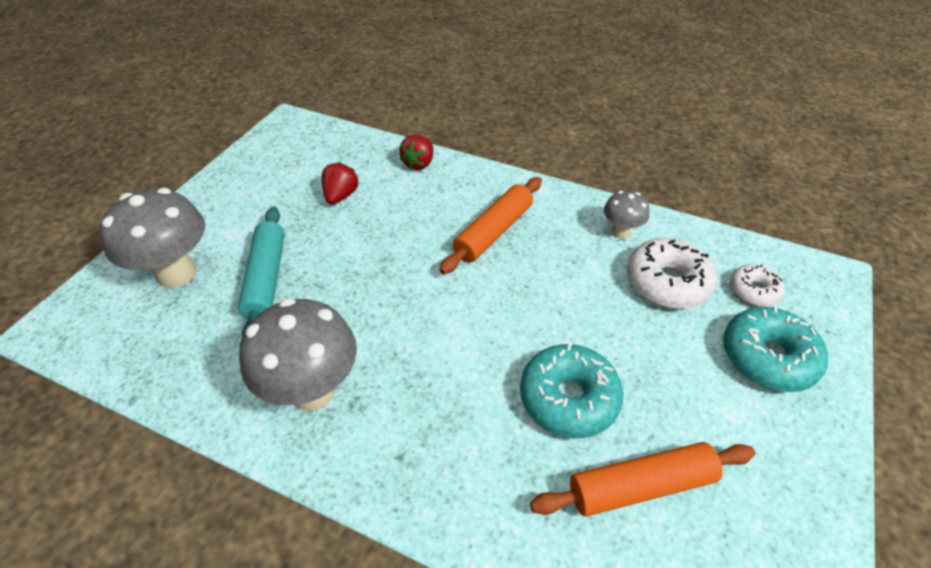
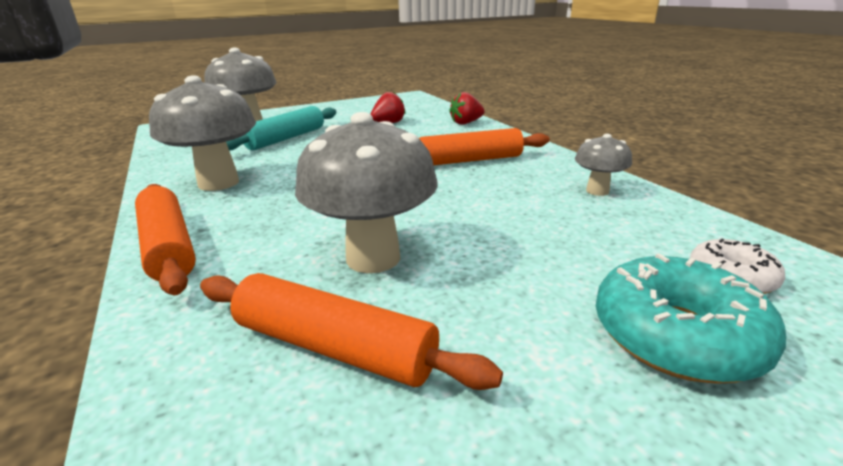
camera: 40 degrees right, 20 degrees down
turquoise donut [520,343,623,438] -> grey mushroom [295,112,438,273]
white donut [627,238,717,309] -> none
none -> orange rolling pin [135,184,196,295]

